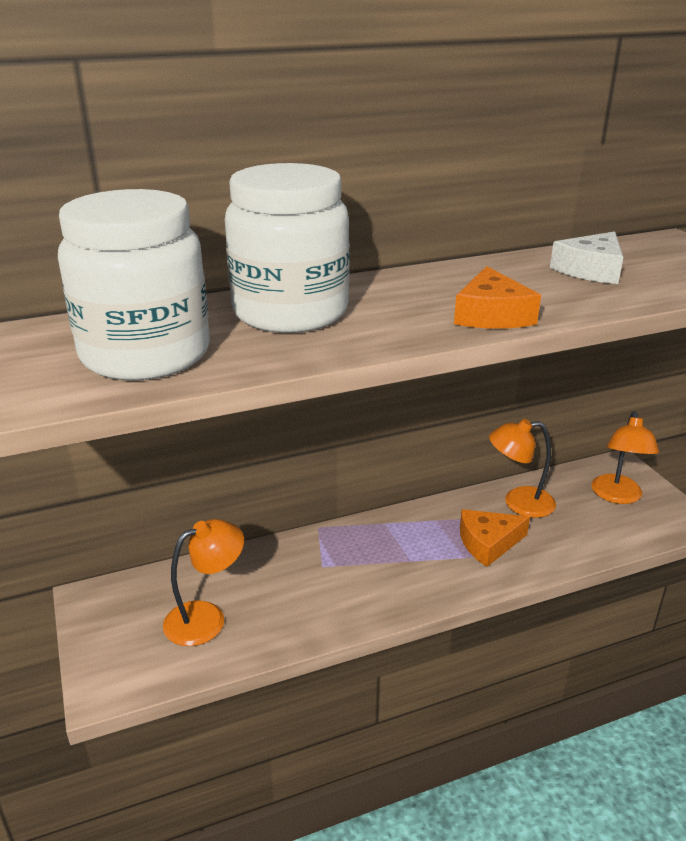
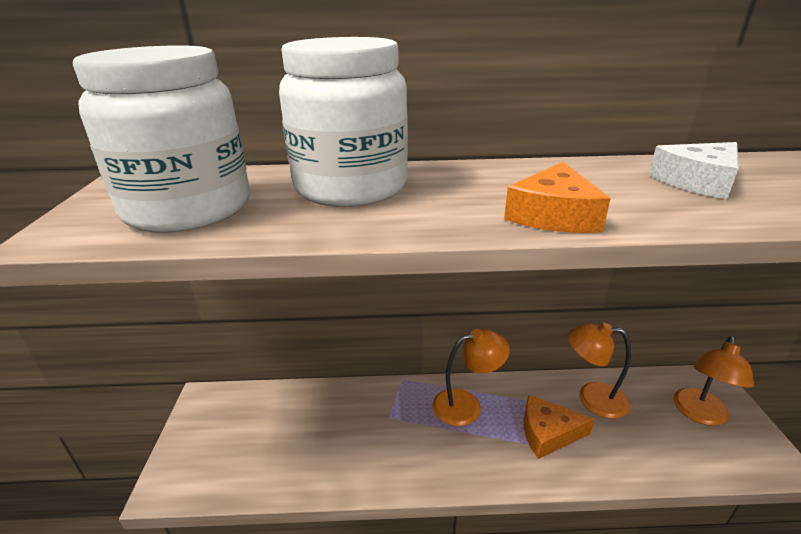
camera: 20 degrees right, 0 degrees up
orange lamp [163,519,244,646] -> orange lamp moved to [432,329,510,426]

